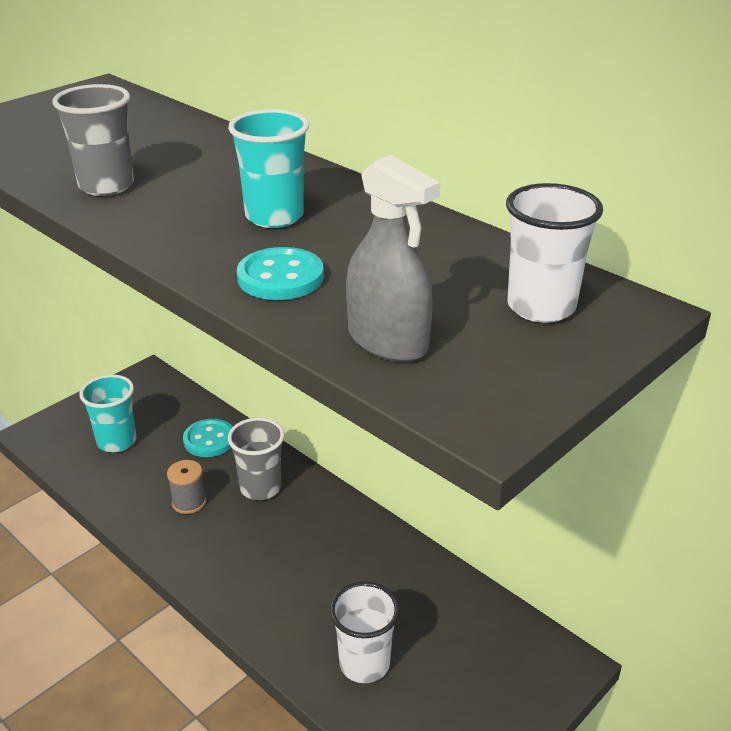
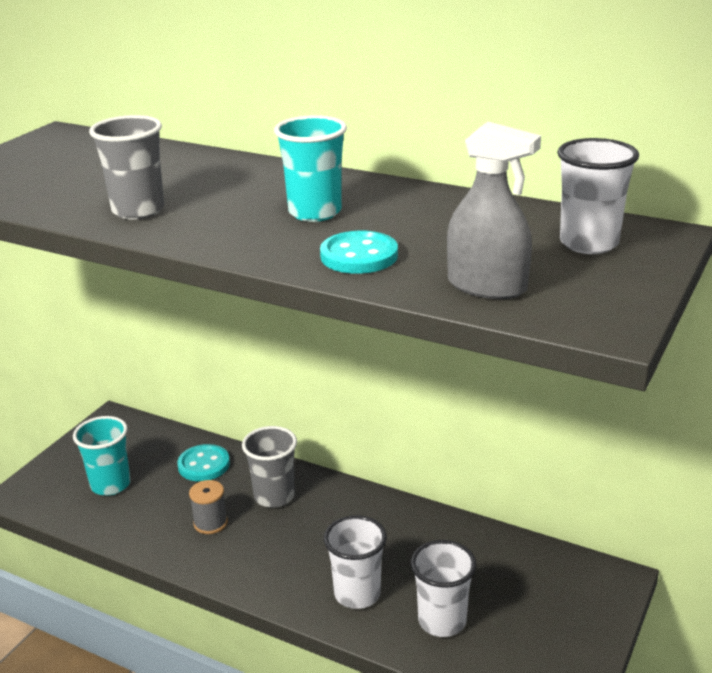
camera: 15 degrees left, 5 degrees down
none -> white cup [324,515,387,609]

